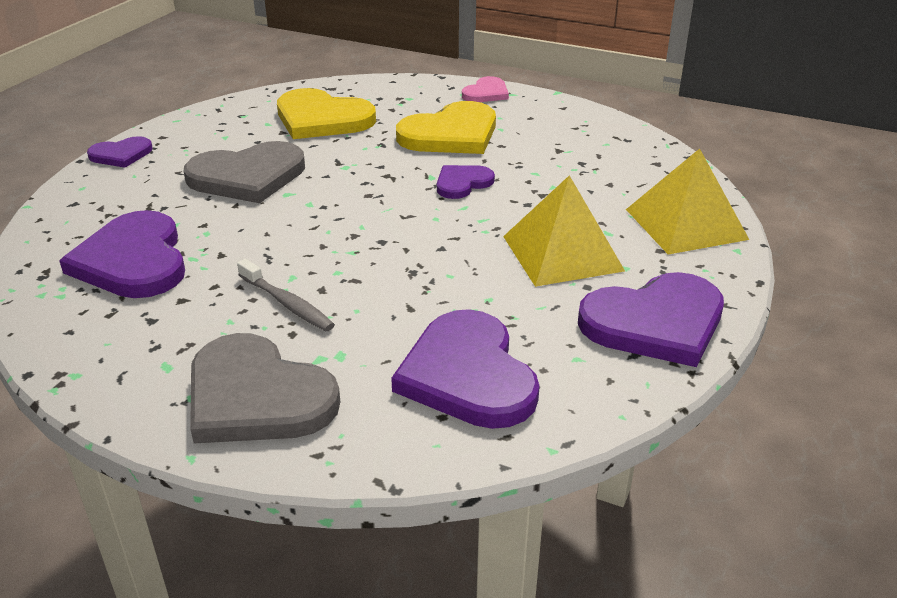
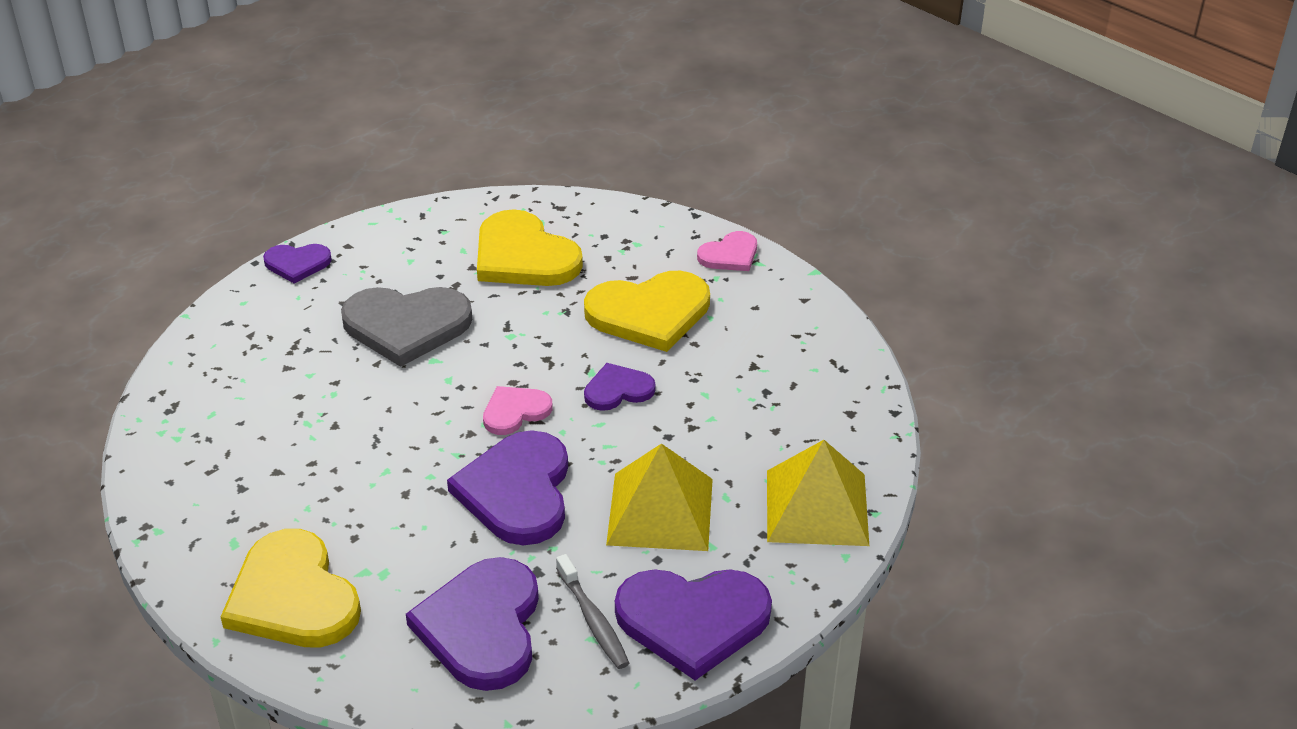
camera: 20 degrees right, 5 degrees up
purple heart [59,210,185,298] -> purple heart moved to [447,430,568,545]
grey heart [190,333,340,443] -> yellow heart [221,529,361,647]
grey toothbrush [237,259,335,331] -> grey toothbrush moved to [556,554,629,669]
none -> pink heart [483,386,552,435]

